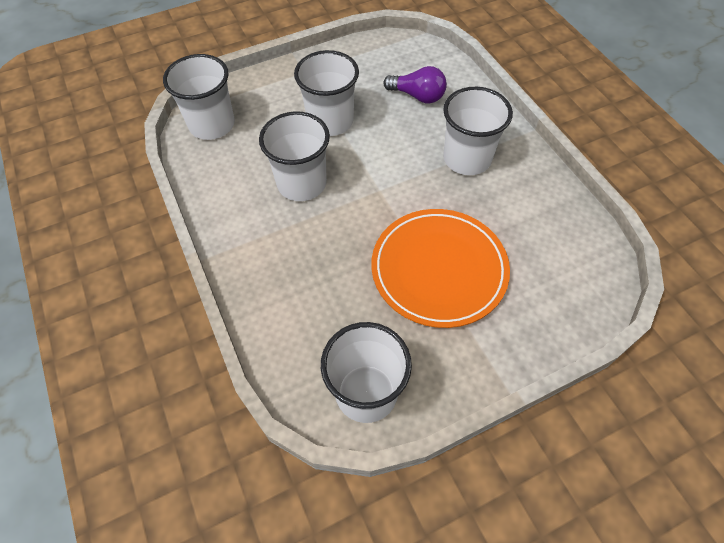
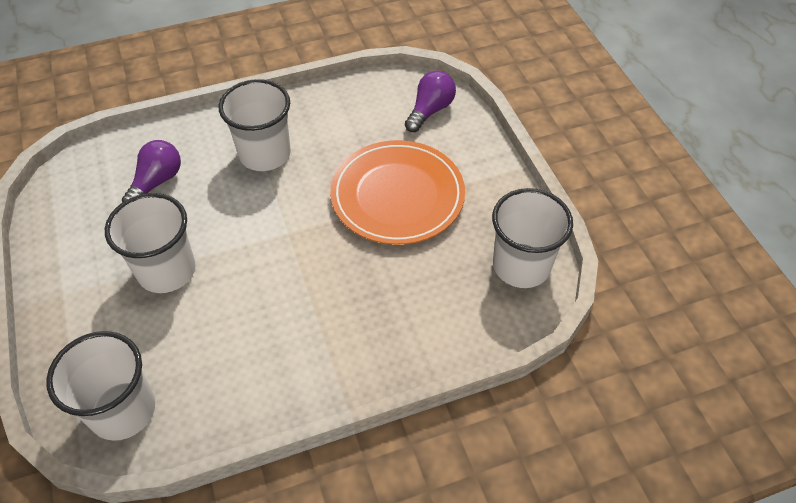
camera: 85 degrees left, 5 degrees down
white cup [259,111,330,201] -> none
none -> purple light bulb [405,71,456,132]

